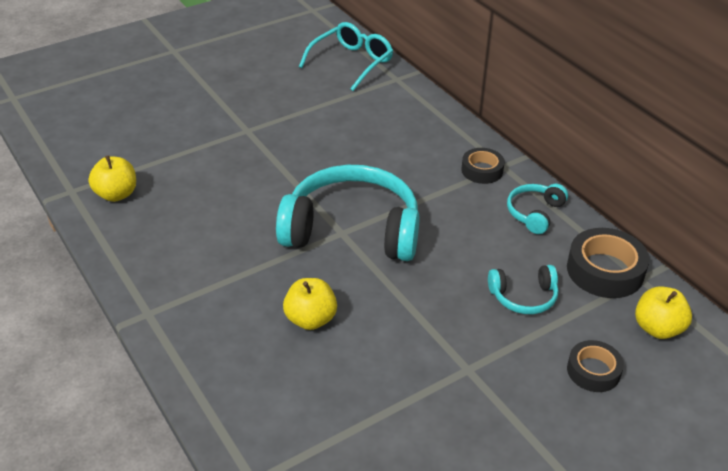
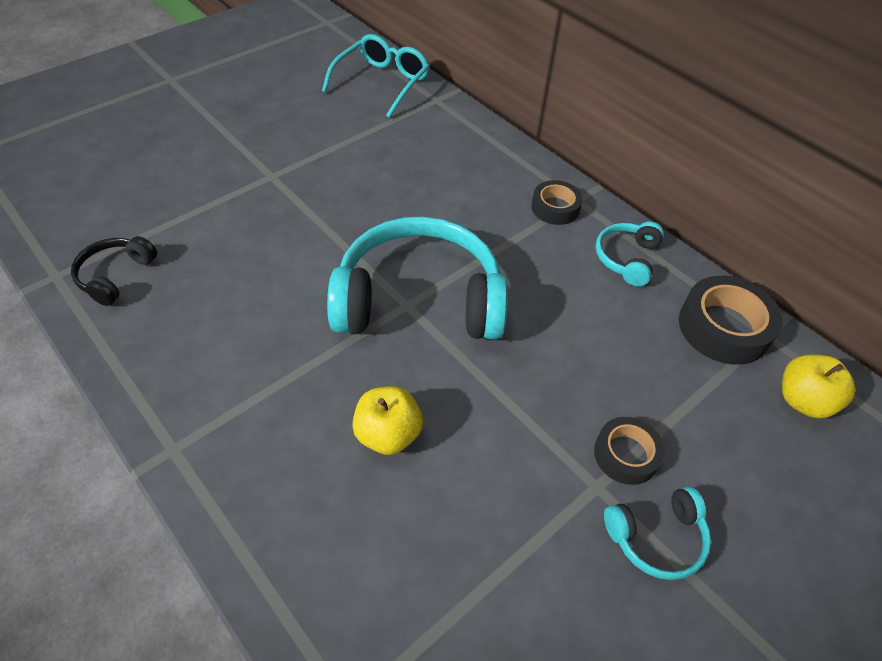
camera: 10 degrees left, 10 degrees up
yellow apple [89,155,136,202] -> black headphones [71,236,157,306]
turquoise headphones [488,265,558,314] -> turquoise headphones moved to [604,487,711,580]
black tape [567,340,624,392] -> black tape moved to [594,417,665,485]

